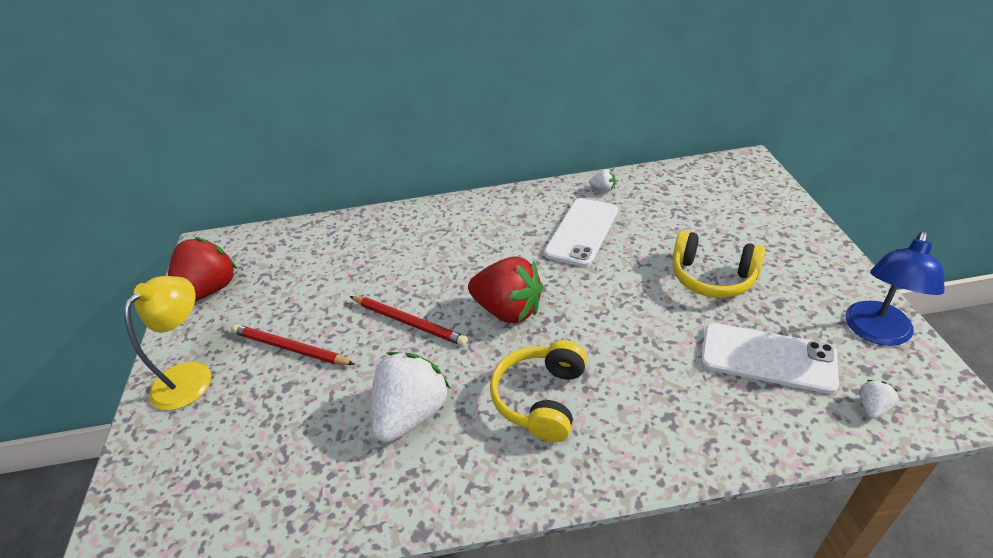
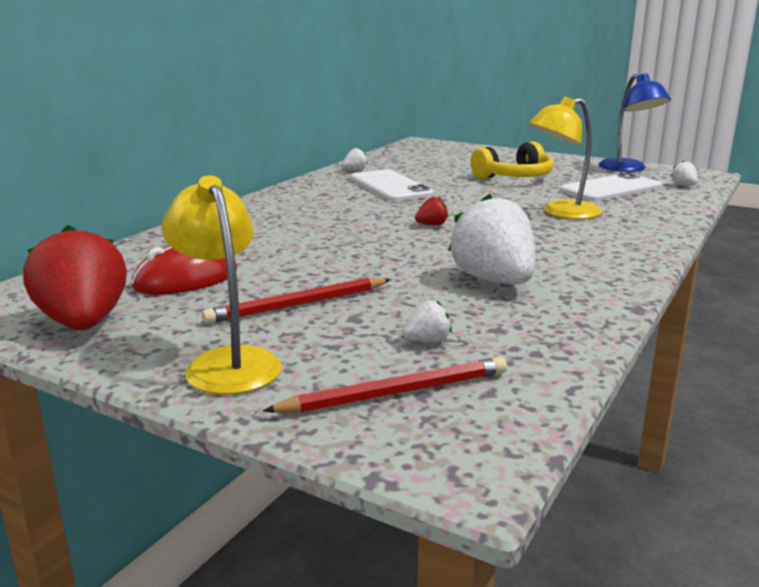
camera: 55 degrees left, 20 degrees down
red pencil [350,296,468,346] -> red pencil moved to [263,357,507,413]
red strawberry [468,256,543,323] -> red strawberry [415,196,449,225], size x0.42
yellow headphones [490,340,587,442] -> none
none -> red mouse [132,246,237,295]
none -> white strawberry [402,301,452,342]
none -> yellow lamp [528,97,602,219]

